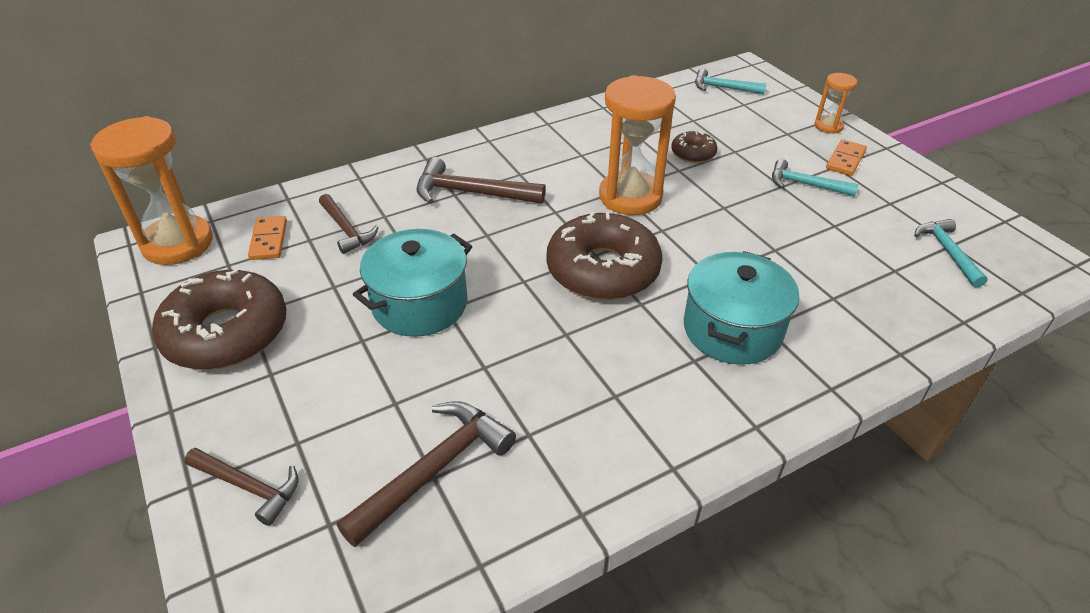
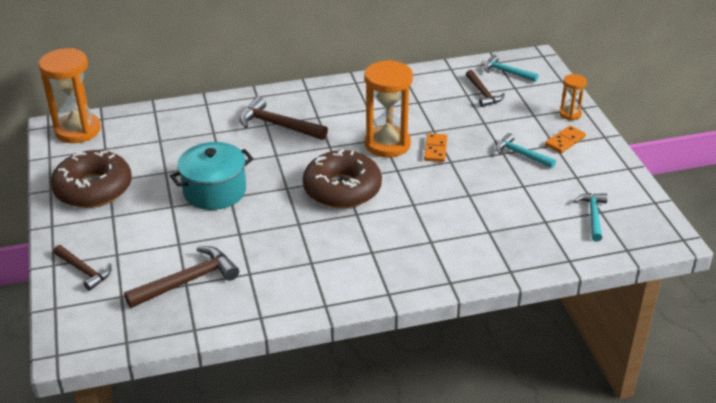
camera: 15 degrees right, 5 degrees down
orange domino [248,216,287,260] -> orange domino moved to [424,133,447,162]
brown hammer [319,194,378,254] -> brown hammer moved to [466,70,505,107]
brown donut [671,131,718,163] -> none
turquoise pot [684,251,799,365] -> none

